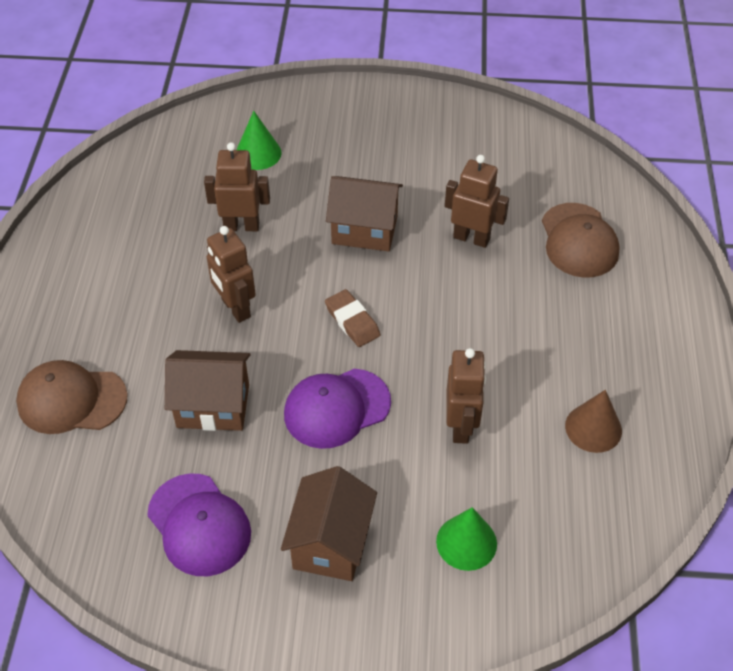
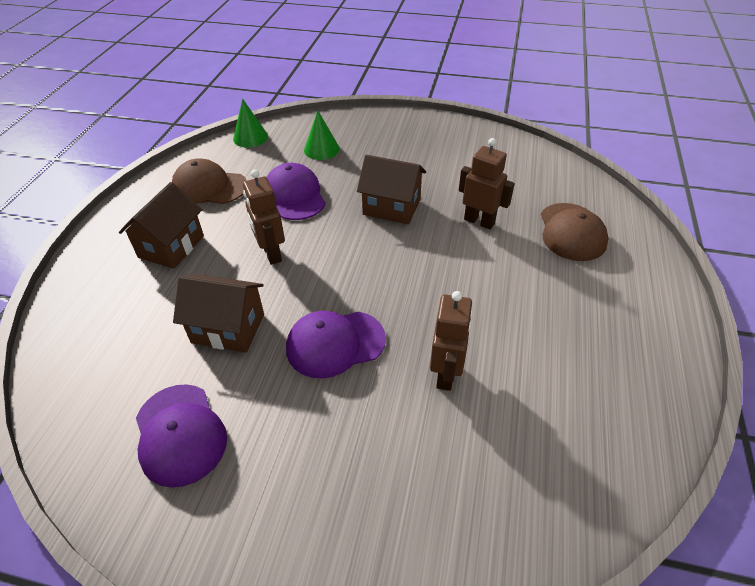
camera: 10 degrees right, 5 degrees down
brown cap [16,360,128,434] -> brown cap moved to [172,158,247,204]
brown robot [204,142,270,231] -> purple cap [267,163,326,220]
brown house [281,466,377,581] -> brown house moved to [119,182,204,269]
brown eraser [325,289,381,347] -> none
green cone [436,507,497,571] -> green cone moved to [233,99,268,148]
brown cone [565,390,622,453] -> none

